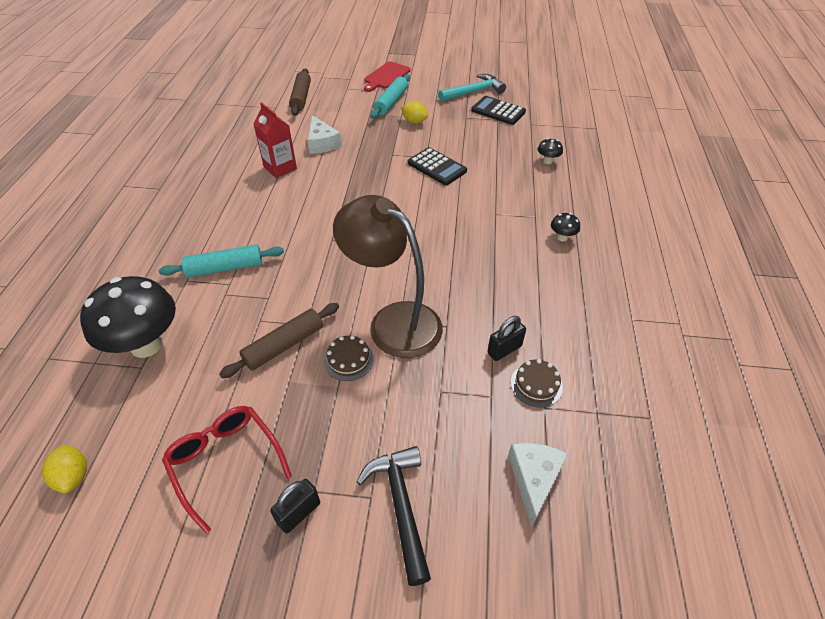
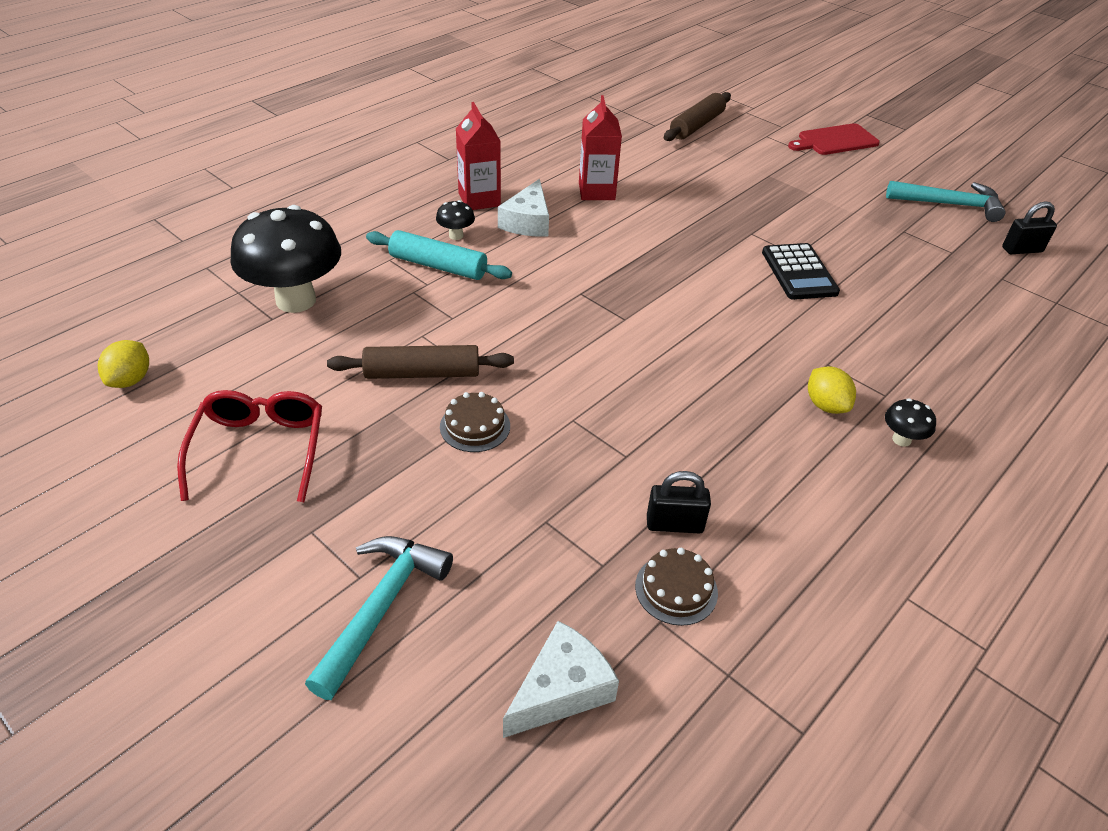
camera: 35 degrees right, 5 degrees down
black padlock [270,479,320,534] -> black padlock moved to [1002,201,1057,254]
white cheese [308,115,342,154] -> white cheese moved to [498,179,549,237]
brown lamp [333,195,443,358] -> none
black hammer [357,446,431,586] -> turquoise hammer [305,536,453,700]
turquoise rolling pin [371,74,410,119] -> none
yellow lemon [401,101,428,124] -> yellow lemon moved to [808,366,856,414]
black calculator [471,96,526,125] -> none
black mushroom [538,138,563,164] -> black mushroom moved to [436,200,475,240]
none -> red carton [456,102,501,210]

